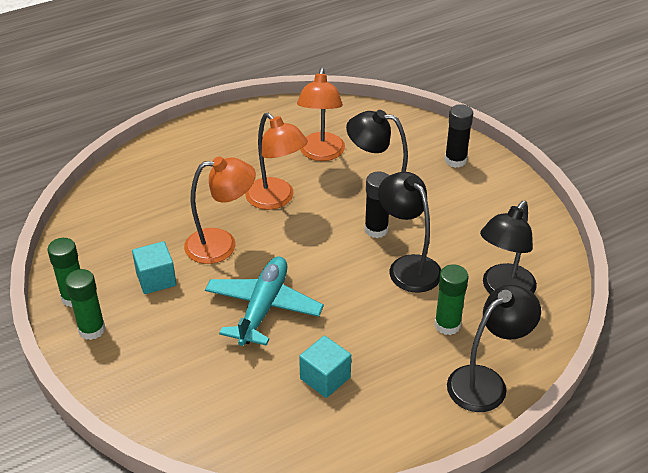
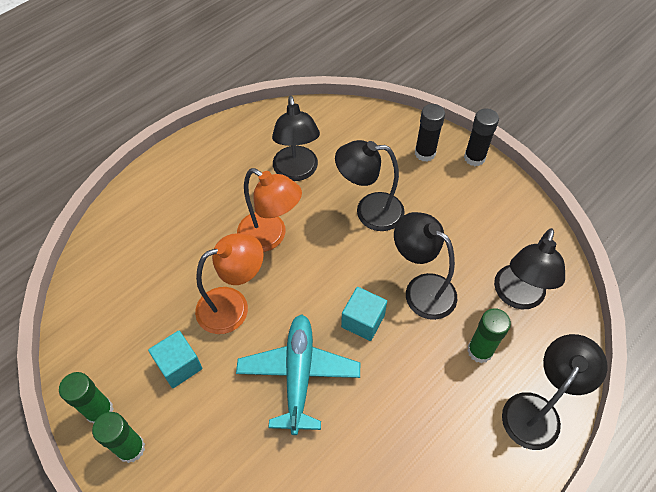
camera: 15 degrees left, 15 degrees up
orange lamp [297,68,345,161] -> black lamp [272,96,320,181]
turquoise cube [299,336,351,398] -> turquoise cube moved to [341,287,387,341]
black glue stick [365,172,389,238] -> black glue stick moved to [464,108,499,166]

